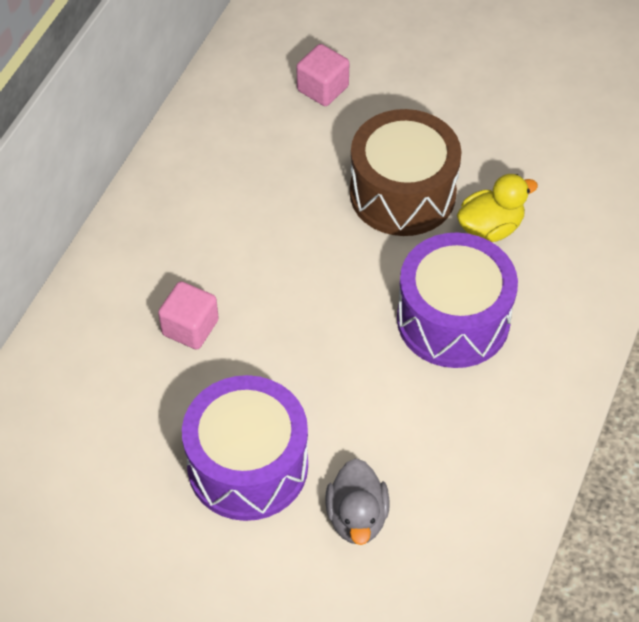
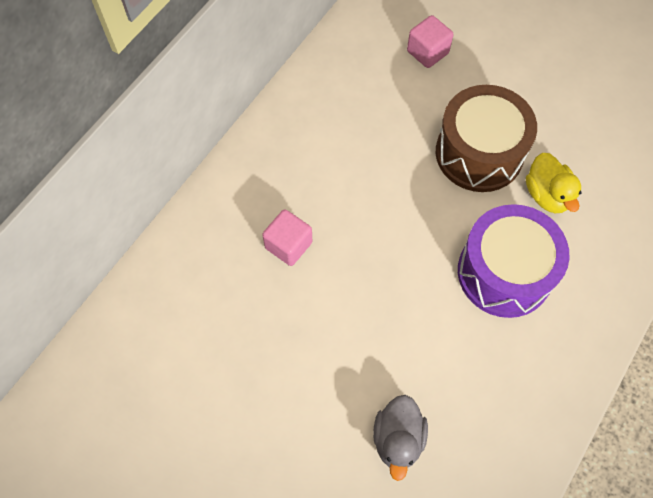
camera: 10 degrees right, 10 degrees up
purple drum [182,375,308,521] -> none
yellow duck [457,174,538,242] -> yellow duck turned 90 degrees clockwise [526,153,582,213]

